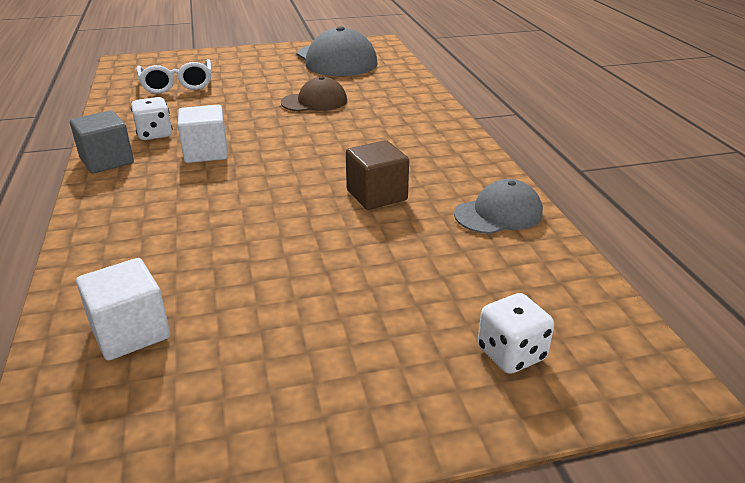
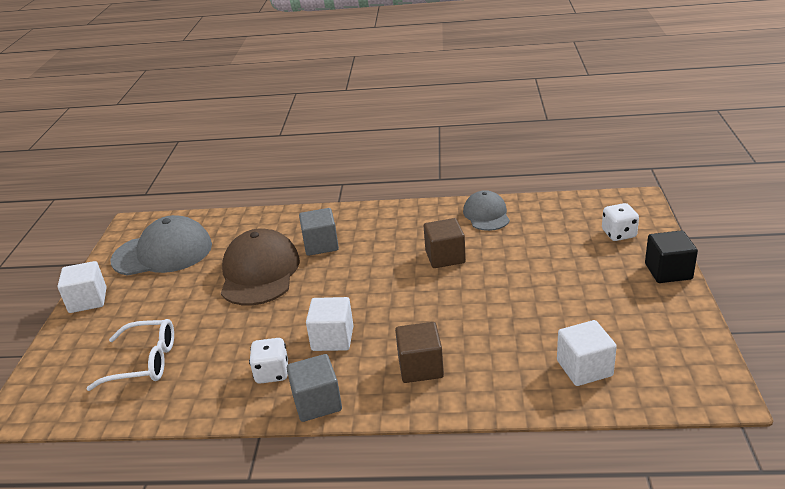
camera: 70 degrees left, 0 degrees up
brown cap [281,76,347,112] -> brown cap [221,228,300,305], size x1.67
none -> white cube [58,261,107,313]
none -> grey cube [299,208,339,256]
none -> brown cube [395,322,444,383]
none -> black cube [645,230,698,283]

